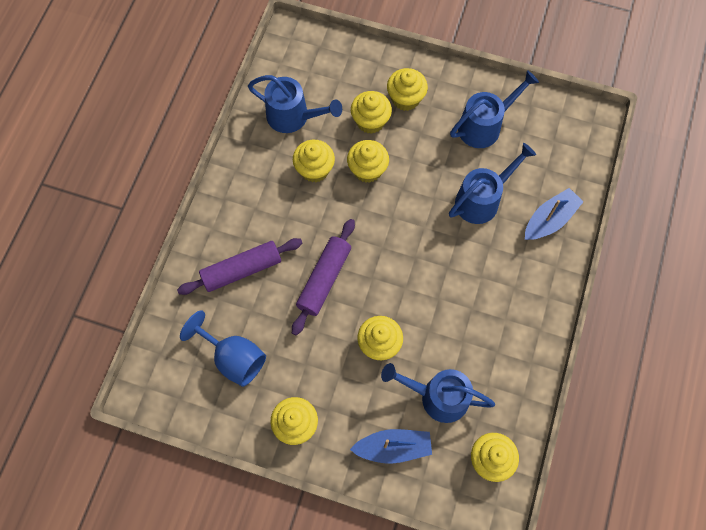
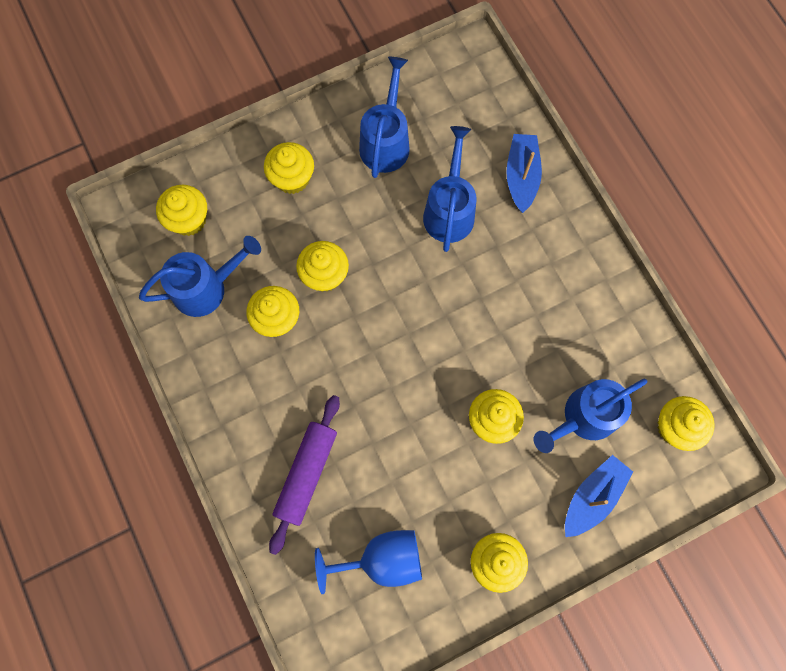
camera: 45 degrees left, 5 degrees up
purple rolling pin [292,219,355,336] -> none
yellow cupcake [351,91,392,134] -> yellow cupcake moved to [156,185,207,236]

